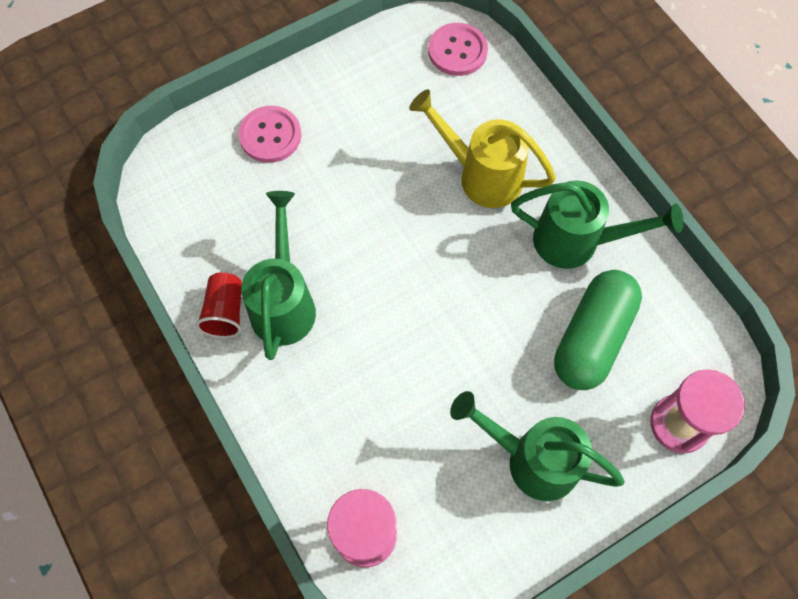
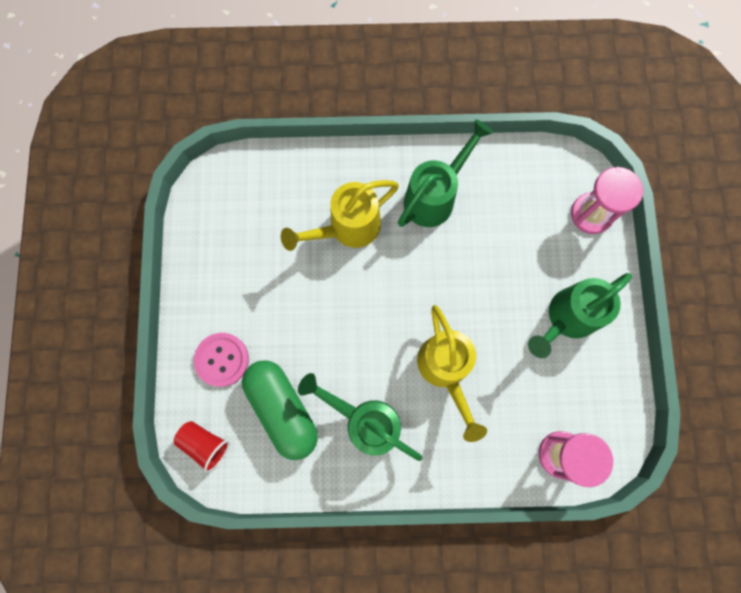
camera: 60 degrees left, 10 degrees up
red cup [196,272,242,338] -> red cup moved to [174,421,229,473]
pink button [428,23,488,76] -> none
green capsule [554,270,642,390] -> green capsule moved to [242,360,318,460]
none -> yellow watering can [417,305,487,442]

